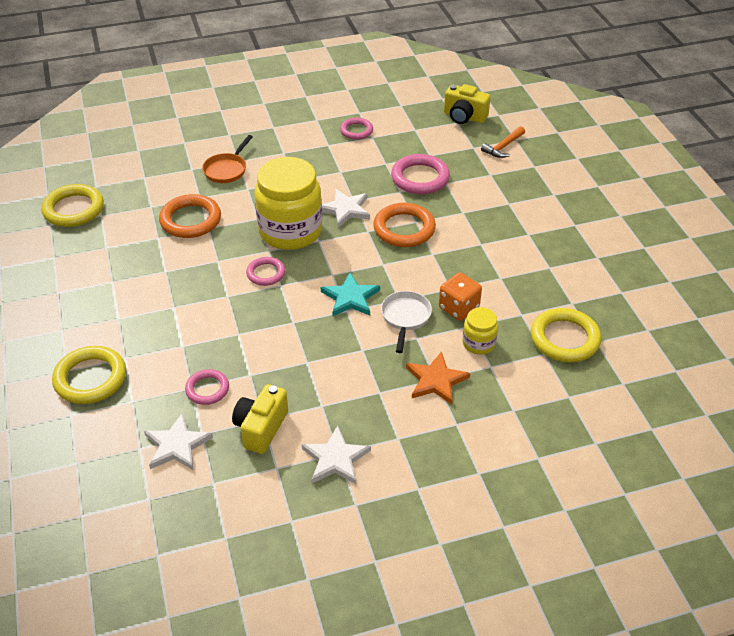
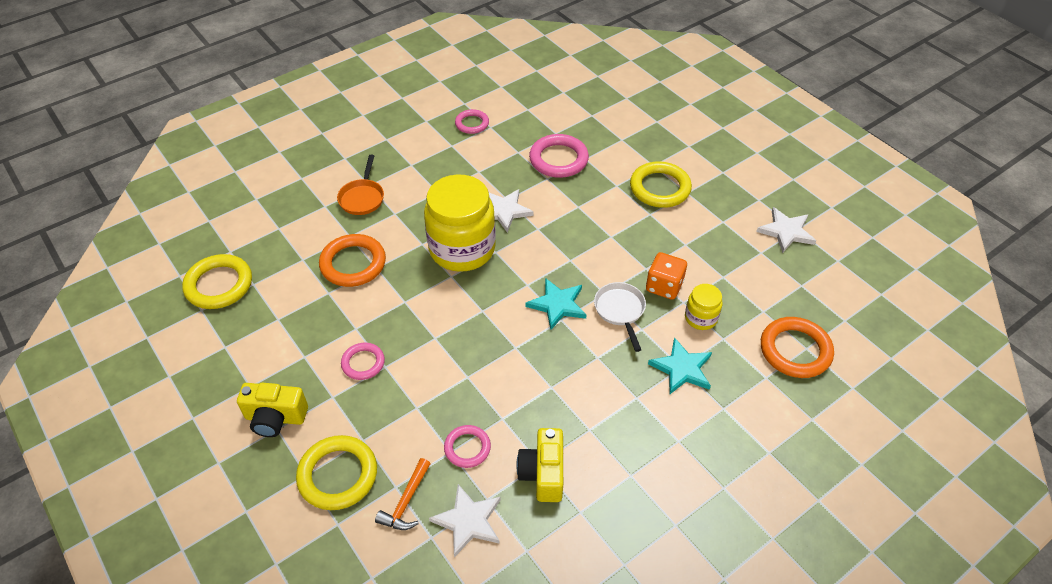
camera: 20 degrees left, 5 degrees up
pink ring [246,257,285,286] -> pink ring moved to [341,343,385,380]
white star [302,425,371,484] -> white star moved to [756,207,816,253]
orange ring [373,203,436,247] -> orange ring moved to [761,317,834,378]
orange star [406,351,470,405] -> turquoise star [648,337,712,394]
yellow camera [444,84,491,124] -> yellow camera moved to [237,383,308,437]
orange hammer [481,126,525,158] -> orange hammer moved to [375,458,431,530]
yellow ring [531,308,601,362] -> yellow ring moved to [630,161,692,208]

